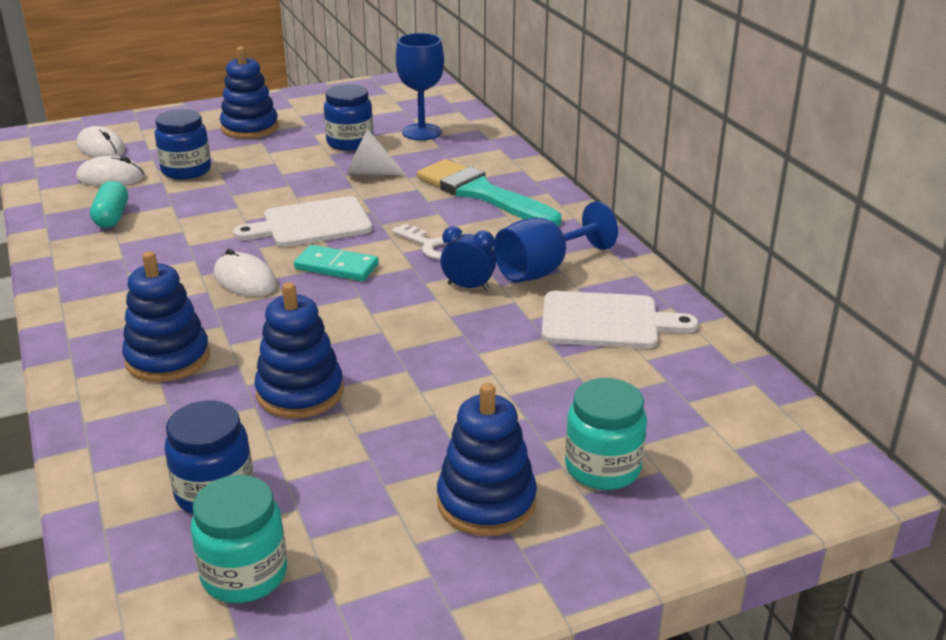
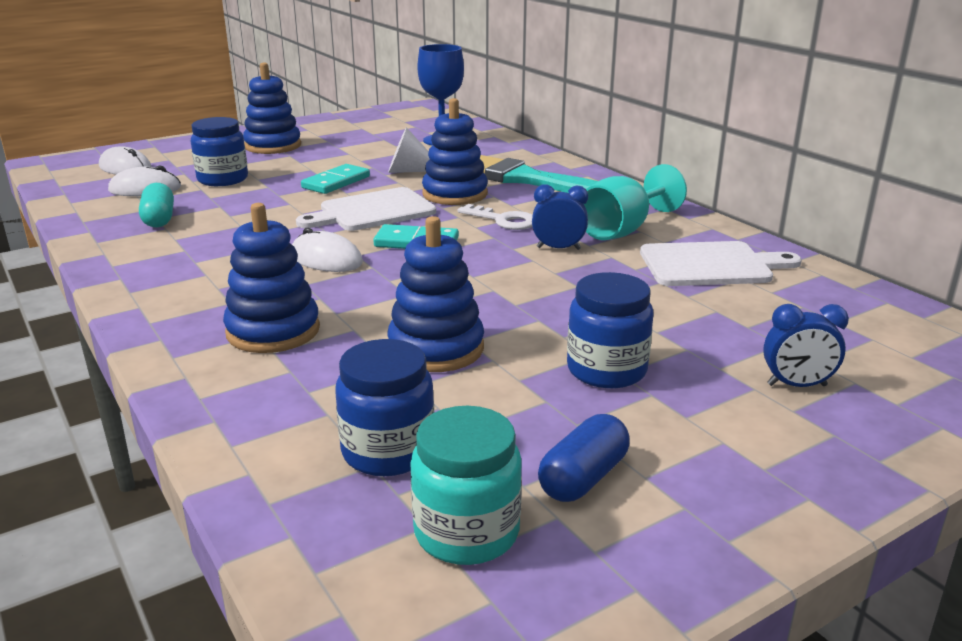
camera: 10 degrees left, 5 degrees down
blue jar [324,84,373,151] -> blue jar moved to [567,272,654,388]
blue stacking toy [437,383,537,536] -> blue stacking toy moved to [422,98,488,205]
blue goblet [493,201,618,282] -> turquoise goblet [584,164,687,240]
turquoise jar [565,378,647,490] -> blue clock [763,304,849,387]
none -> turquoise domino [301,164,370,194]
none -> blue capsule [538,414,630,502]

